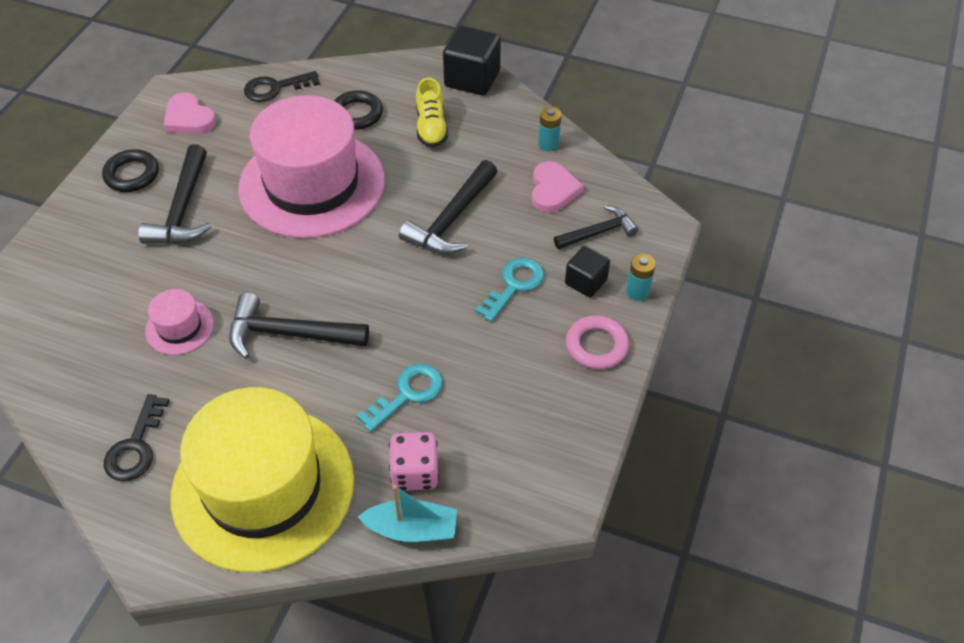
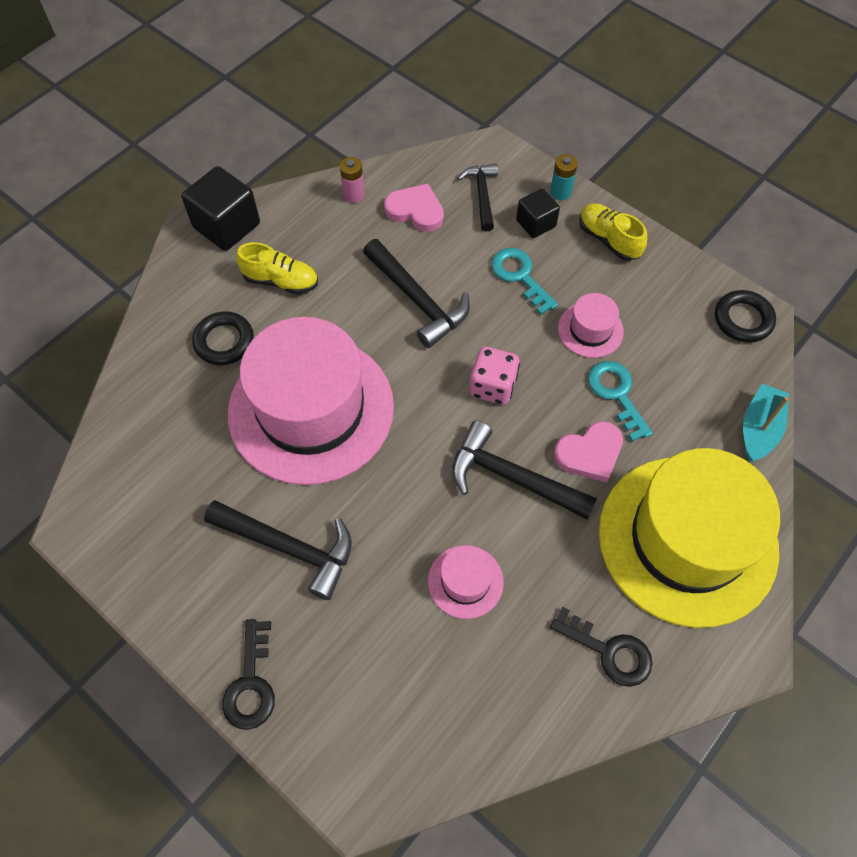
camera: 70 degrees left, 10 degrees up
black ring [102,149,159,192] -> black ring moved to [715,290,776,343]
pink heart [164,93,216,134] -> pink heart moved to [554,421,623,482]
black hammer [229,293,369,359] -> black hammer turned 90 degrees clockwise [452,420,597,520]
black key [244,71,320,102] -> black key moved to [222,619,275,730]
pink dice [389,432,439,491] -> pink dice moved to [470,347,520,405]
turquoise battery [538,107,561,151] -> pink battery [340,157,365,203]
pink ring [566,315,629,369] -> yellow shoe [579,203,647,261]
none -> pink hat [558,293,624,358]

